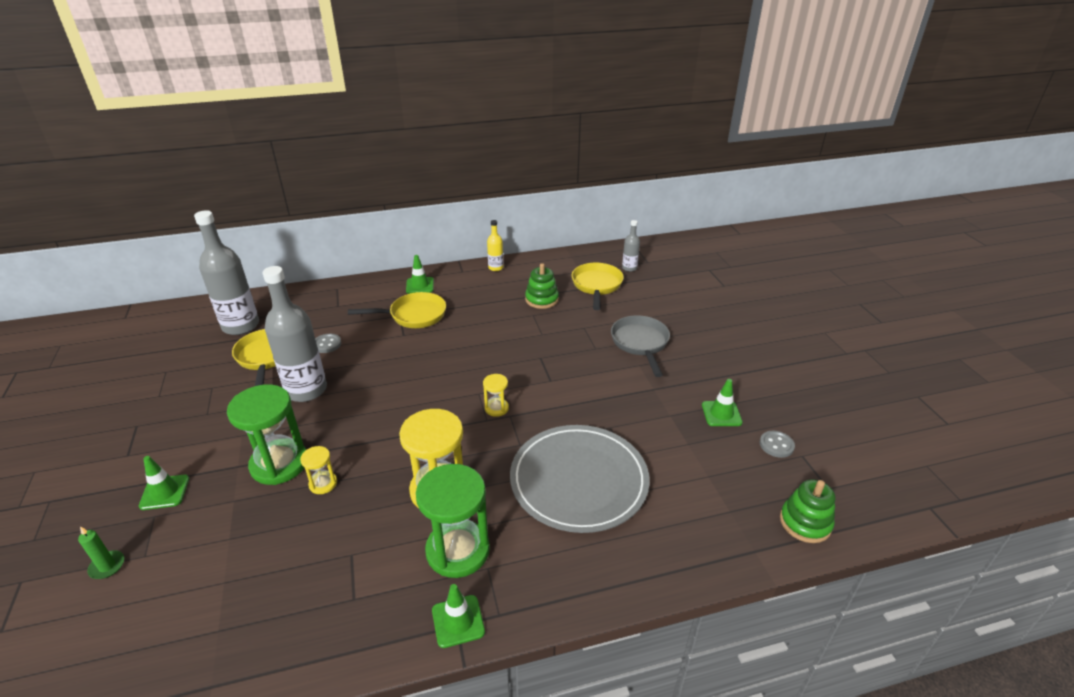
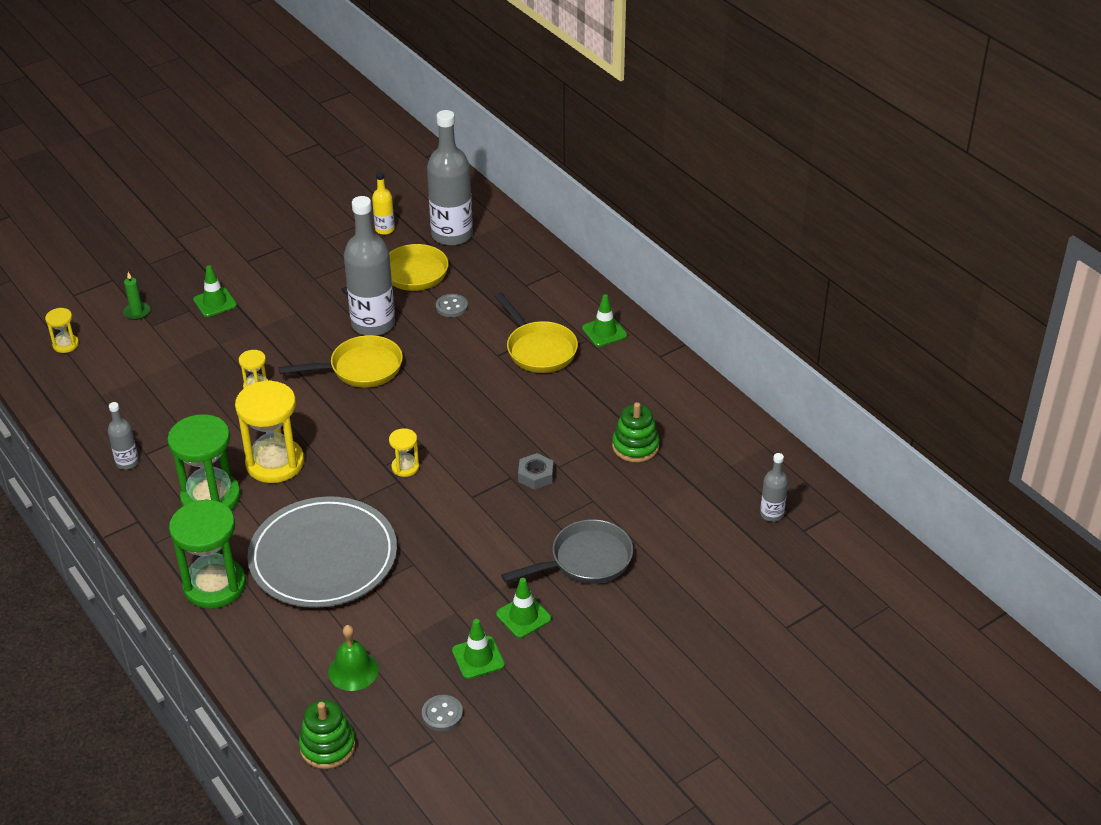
camera: 70 degrees right, 5 degrees up
green hourglass [227,384,306,485] -> green hourglass moved to [169,499,246,609]
green traffic cone [432,584,485,648] -> green traffic cone moved to [496,578,551,638]
yellow bottle [487,220,503,271] -> yellow bottle moved to [372,172,395,235]
yellow pan [572,263,624,310] -> yellow pan moved to [279,335,403,388]
none -> yellow hourglass [45,308,79,353]
none -> grey bottle [108,402,139,470]
none -> green bell [328,625,379,691]
none -> grey nut [518,453,553,490]

